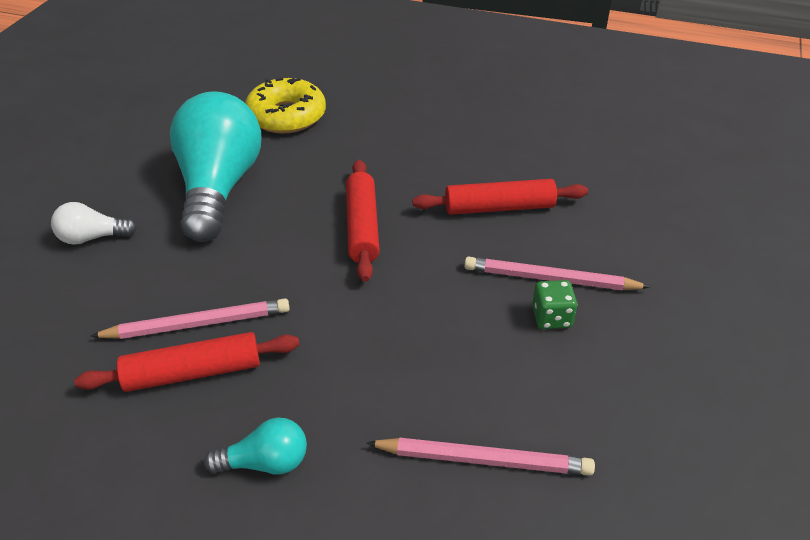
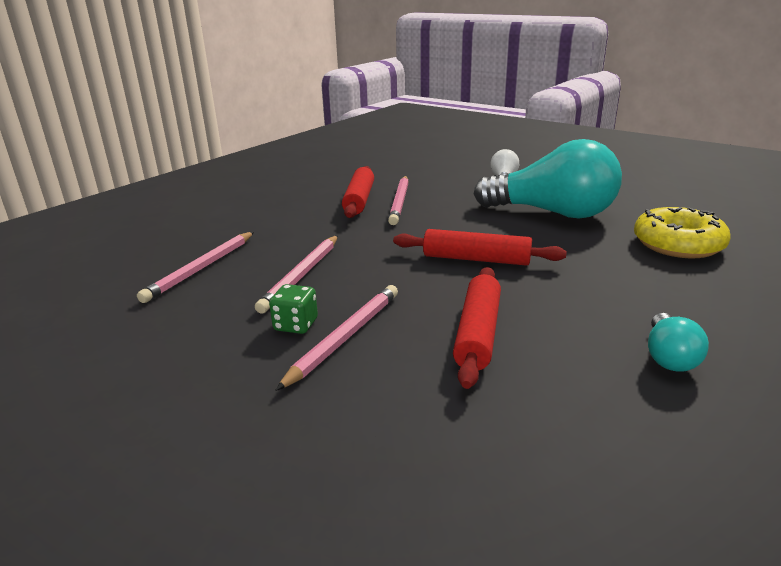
camera: 110 degrees right, 15 degrees down
turquoise light bulb [204,417,307,474] -> turquoise light bulb moved to [648,313,709,372]
none -> pink pencil [255,235,338,314]

